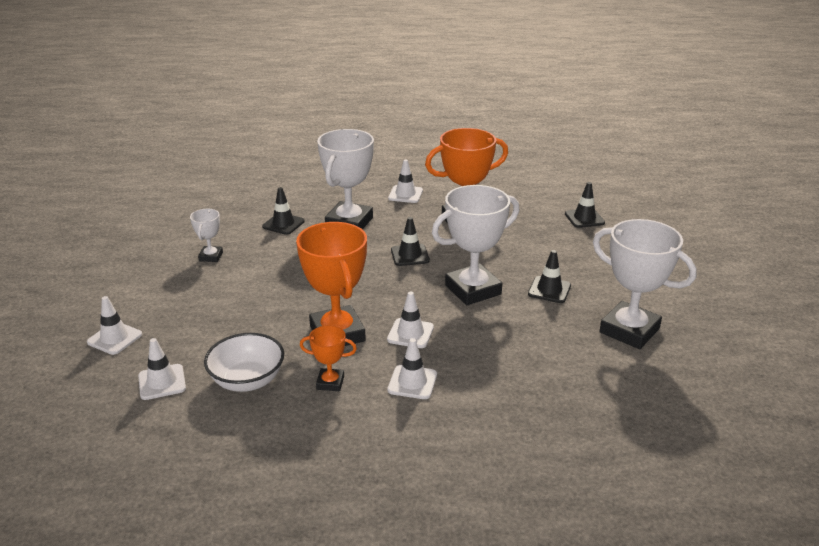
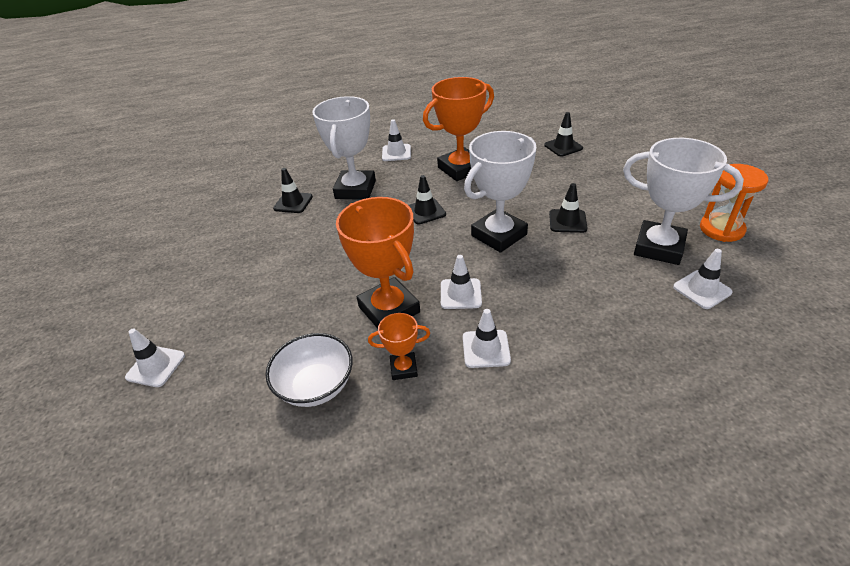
camera: 10 degrees left, 10 degrees up
white traffic cone [138,338,186,400] -> white traffic cone moved to [673,249,733,309]
white trophy [190,209,223,262] -> none
none -> orange hourglass [700,164,768,242]

